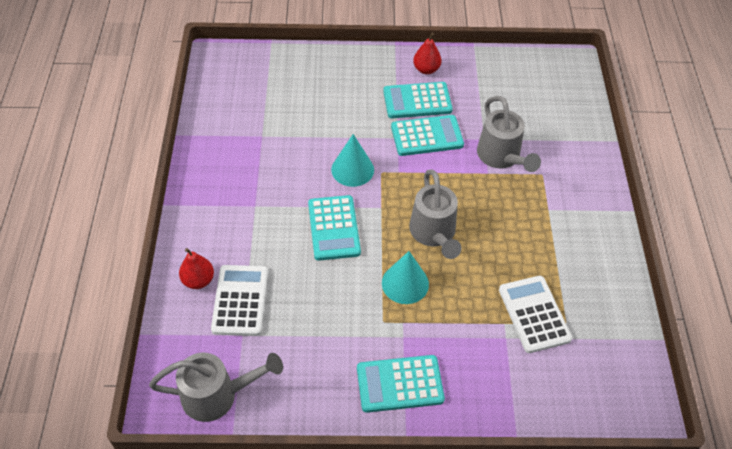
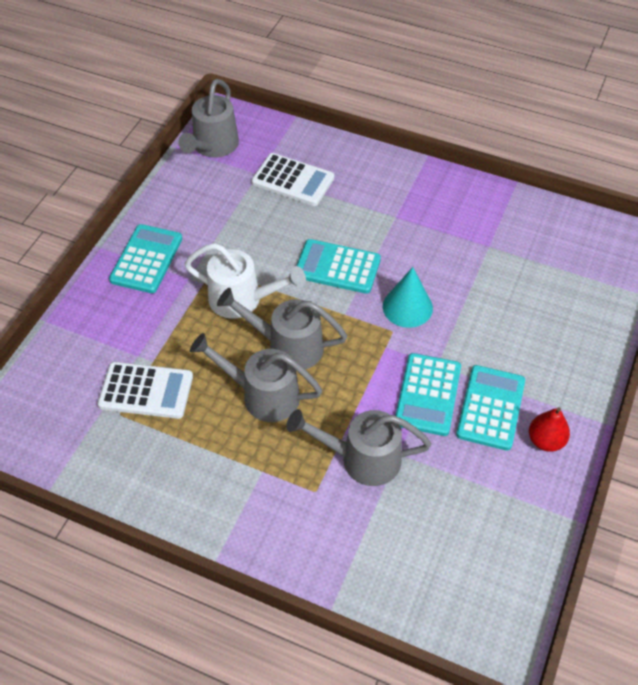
camera: 115 degrees right, 0 degrees up
red pear [179,248,214,289] -> none
turquoise cone [382,251,429,304] -> white watering can [184,243,306,319]
none -> grey watering can [190,333,322,422]

